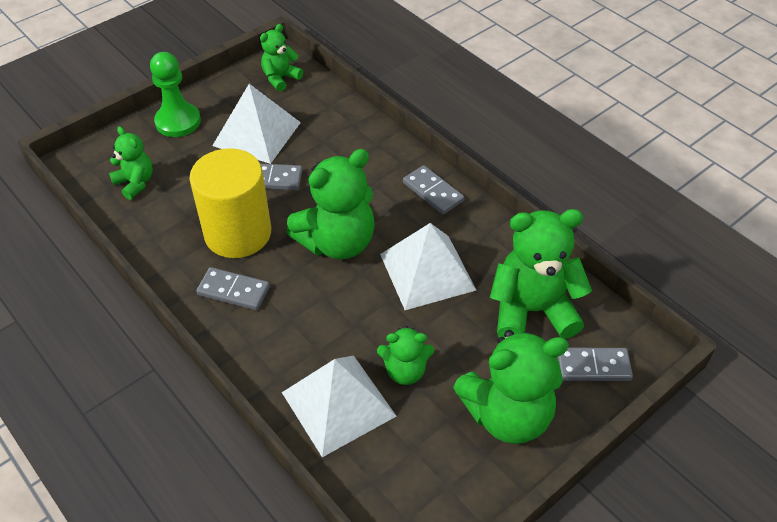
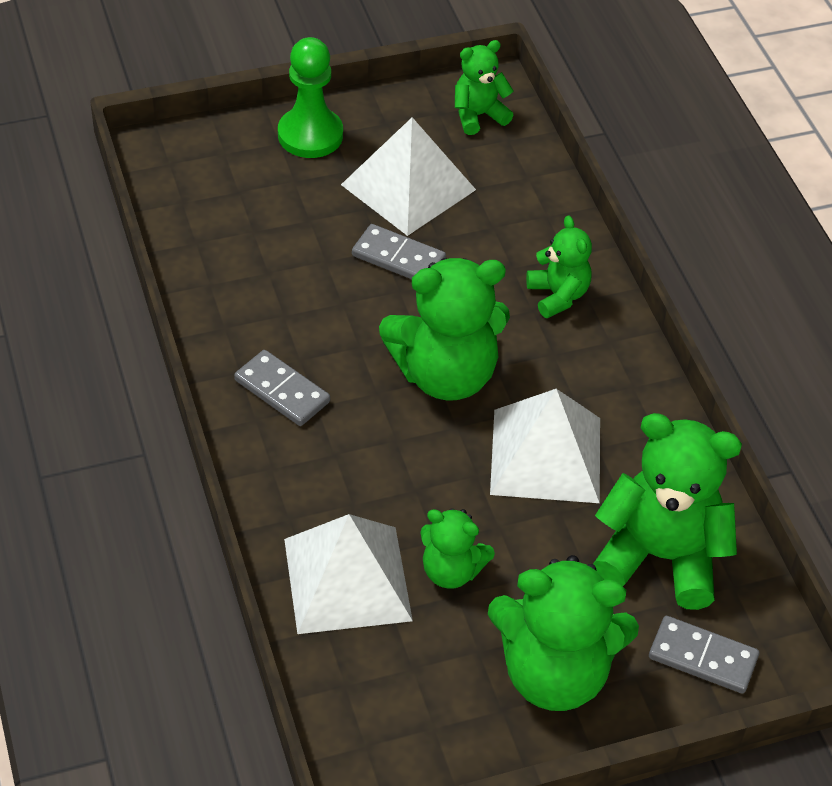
camera: 20 degrees right, 0 degrees up
green teddy bear [109,126,153,200] -> green teddy bear moved to [526,215,592,318]
yellow cylinder [189,148,271,258] -> none
grey domino [403,165,464,214] -> none

